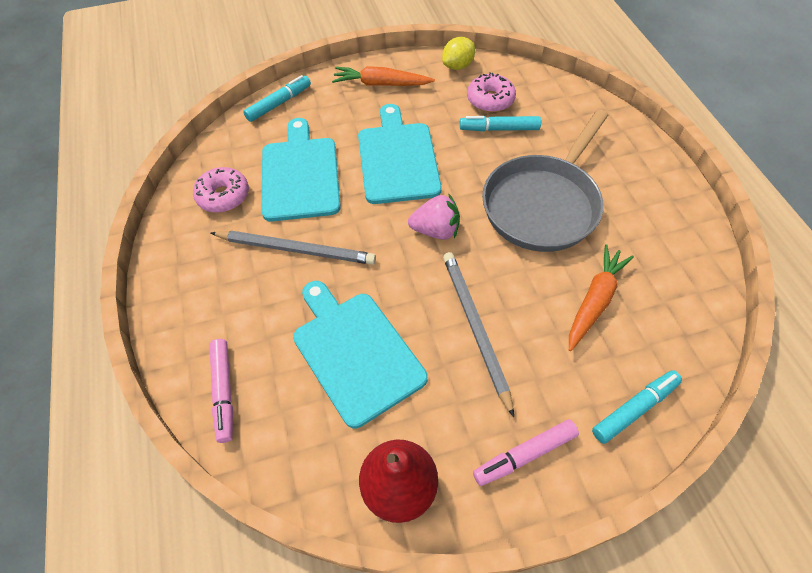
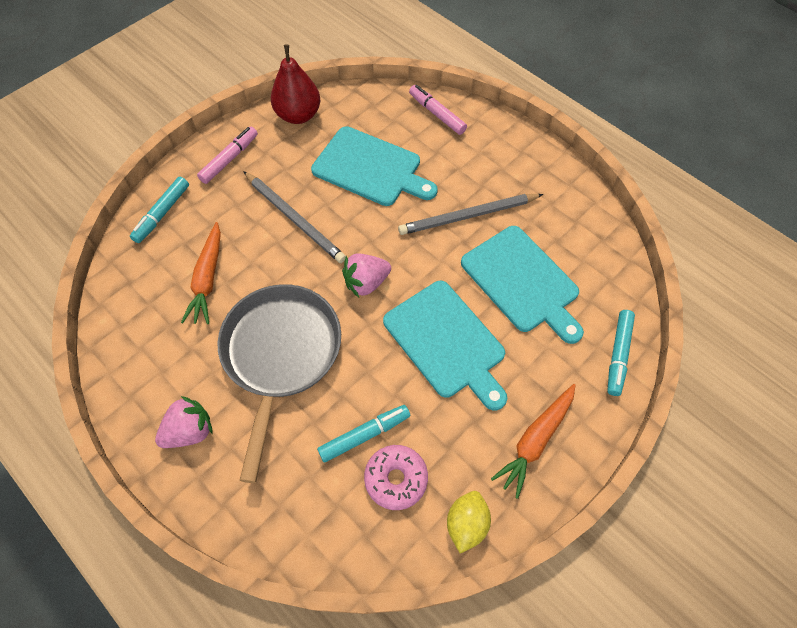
camera: 150 degrees right, 5 degrees up
pink donut [193,167,249,213] -> none
orange carrot [332,66,435,86] -> orange carrot turned 150 degrees clockwise [491,384,576,499]
none -> pink strawberry [155,396,213,448]

